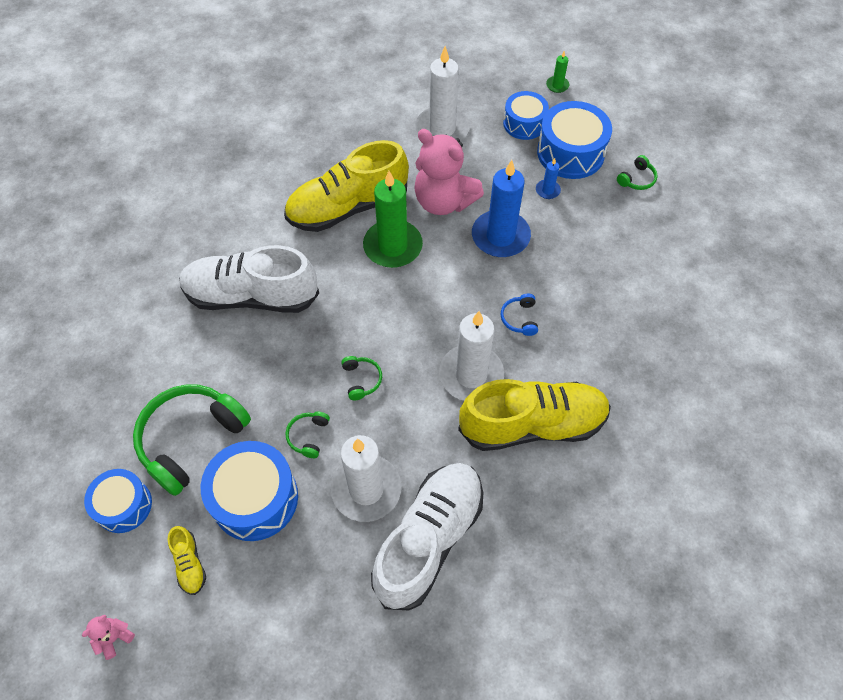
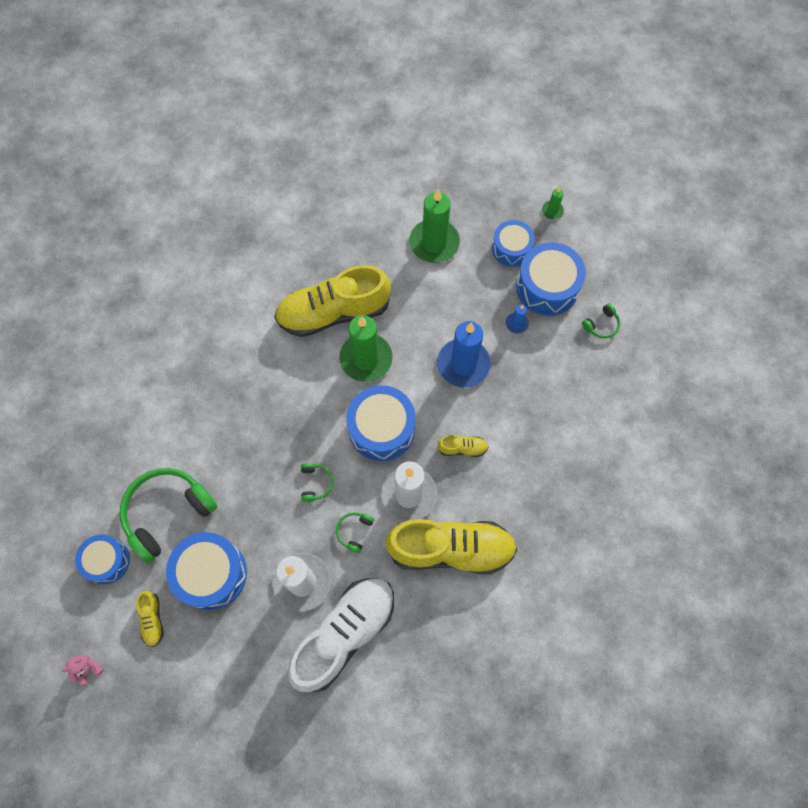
camera: 10 degrees right, 10 degrees up
white shoe [179,245,319,313] -> none
green headphones [285,412,330,458] -> green headphones moved to [336,512,374,553]
pink teddy bear [414,129,484,215] -> none
white candle [415,46,470,141] -> green candle [409,189,460,263]
blue headphones [501,294,538,336] -> yellow shoe [437,435,489,457]
none -> blue drum [346,385,416,461]

